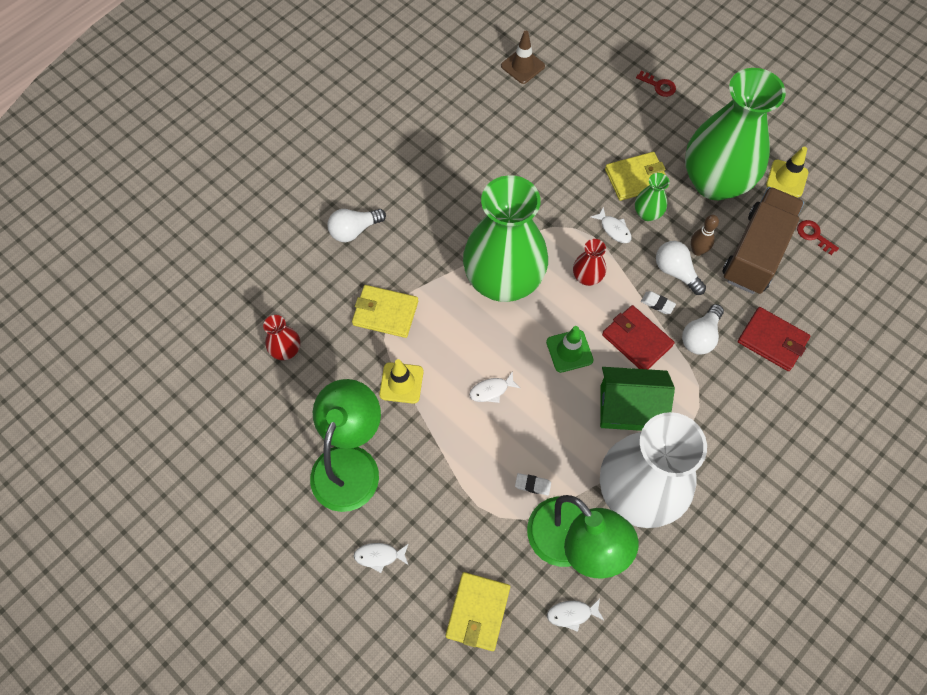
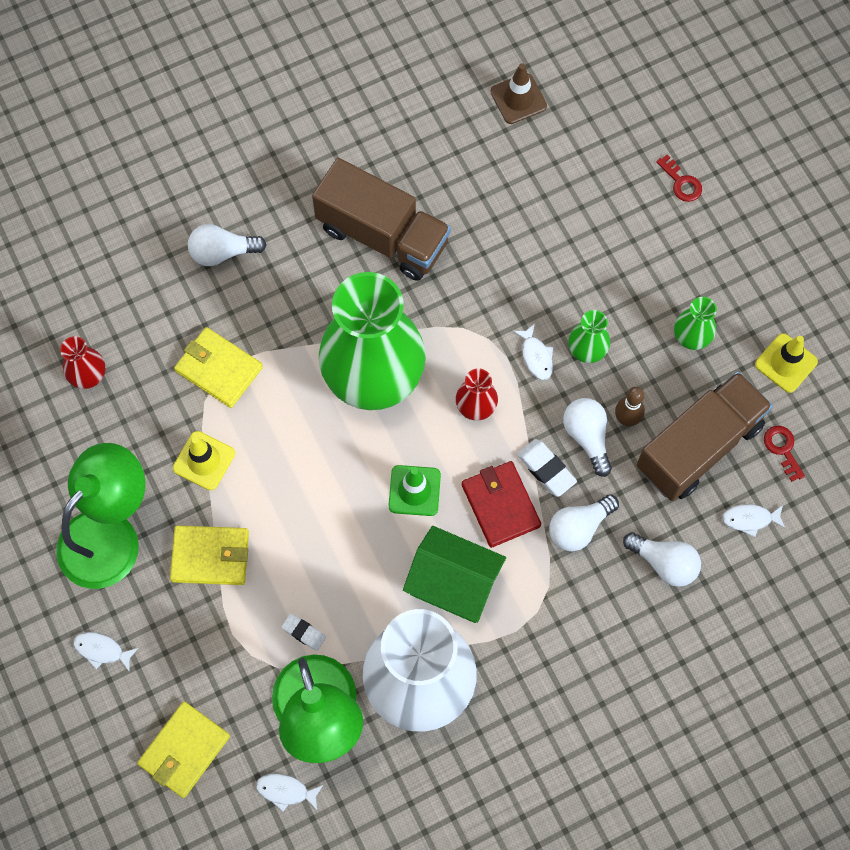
camera: 20 degrees right, 5 degrees up
white fish [469,371,520,403] -> white fish moved to [722,504,786,537]
yellow wallet [605,152,670,201] -> yellow wallet moved to [170,525,249,585]
white eraser [641,291,676,314] -> white eraser [517,439,577,497], size x1.53
green vase [685,68,786,200] -> green vase [674,297,717,350], size x0.40
red wallet [738,307,810,371] -> white light bulb [623,532,701,587]
none -> brown truck [312,158,451,281]

